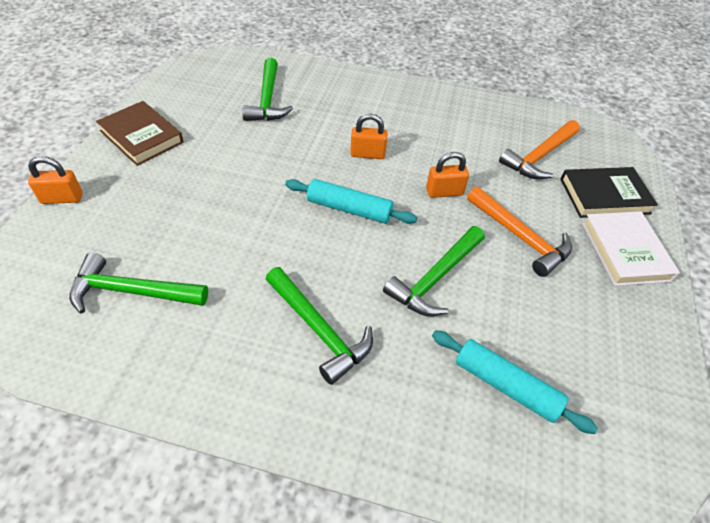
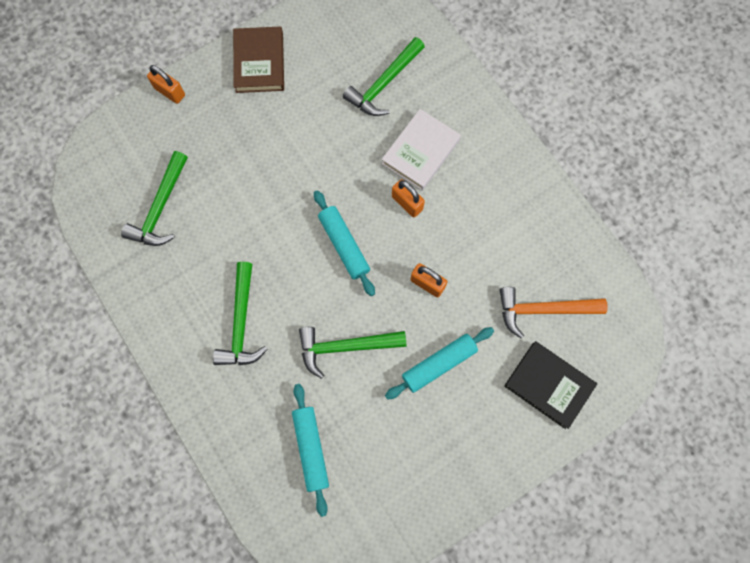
camera: 45 degrees right, 25 degrees up
green hammer [69,253,208,314] -> green hammer turned 120 degrees counterclockwise [121,151,188,246]
orange hammer [467,186,572,277] -> turquoise rolling pin [385,327,494,400]
white book [582,211,680,286] -> white book moved to [382,109,461,190]

